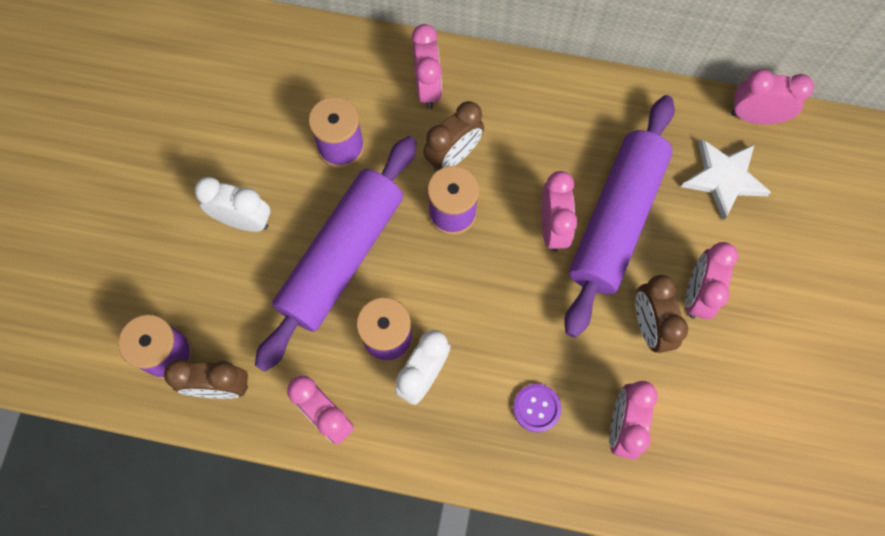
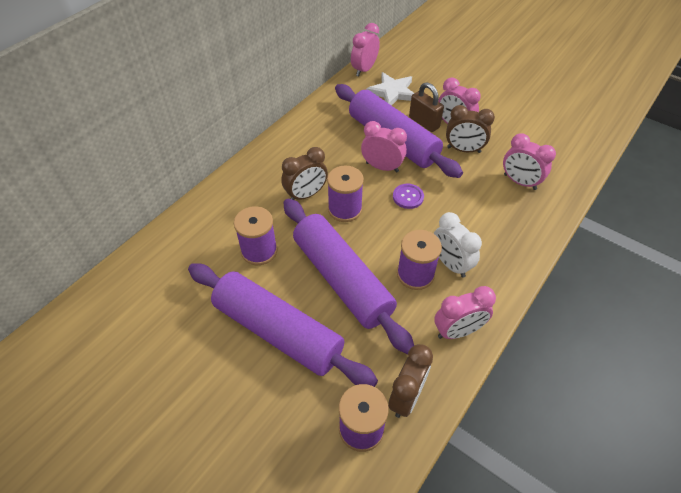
camera: 65 degrees left, 20 degrees down
white clock [194,177,270,232] -> purple rolling pin [188,263,378,387]
pink clock [411,24,442,109] -> none
brown clock [423,101,484,172] -> brown clock turned 75 degrees clockwise [281,147,328,200]
purple button [513,384,561,432] -> purple button moved to [393,184,424,209]
none -> brown padlock [409,82,444,132]

